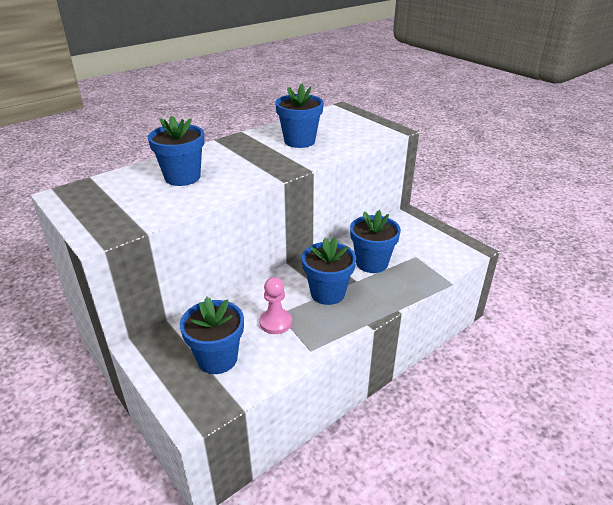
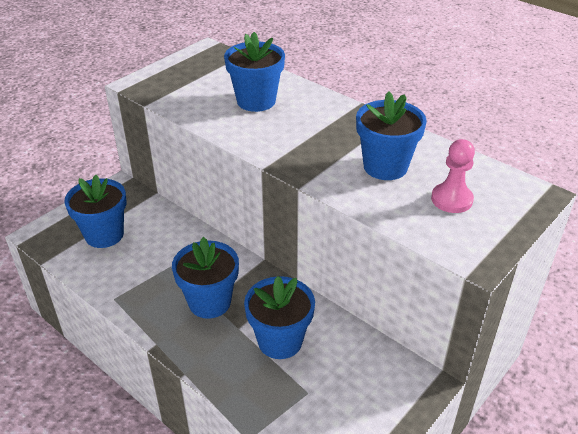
camera: 80 degrees right, 5 degrees up
pink pawn [259,277,292,334] -> pink pawn moved to [431,139,475,213]

